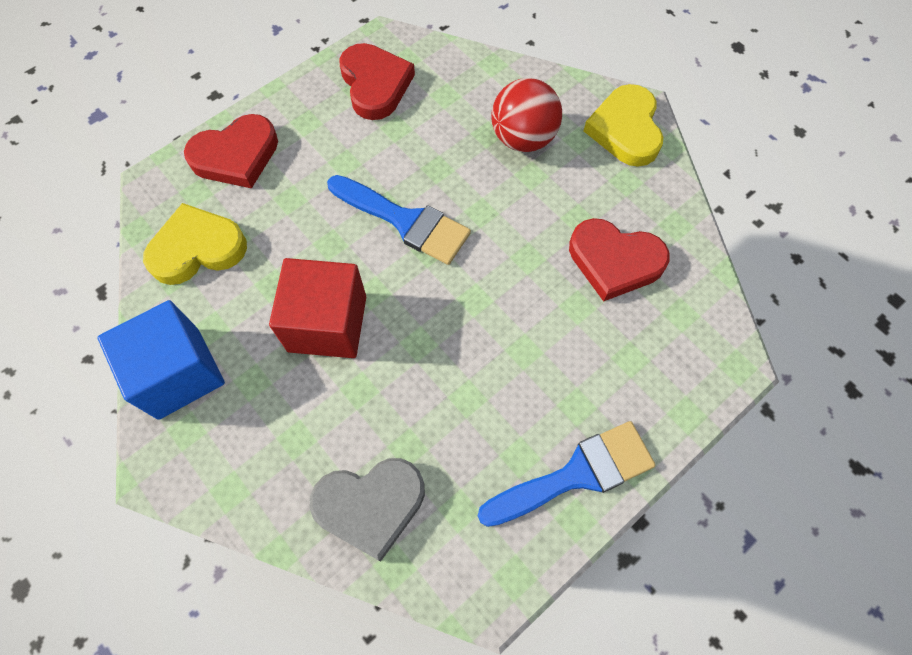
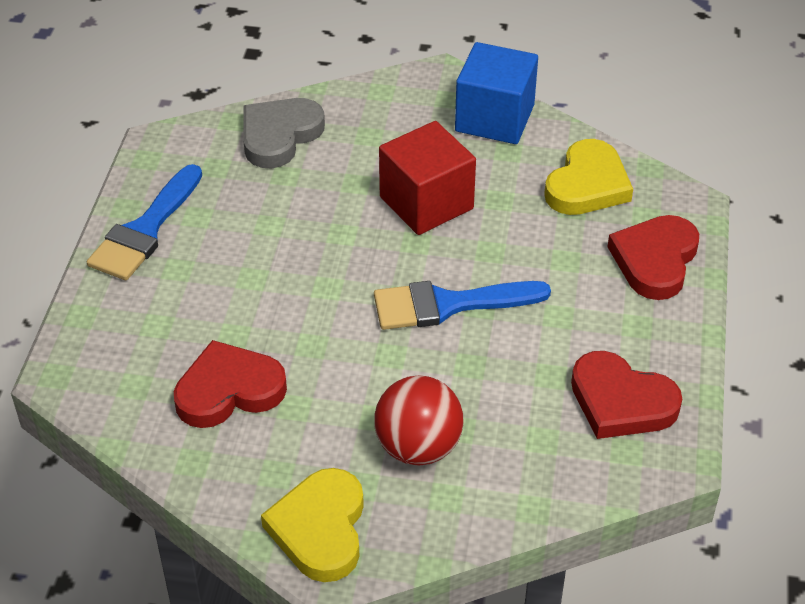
camera: 140 degrees right, 20 degrees down
yellow heart [584,84,663,167] -> yellow heart turned 135 degrees counterclockwise [261,468,364,582]

